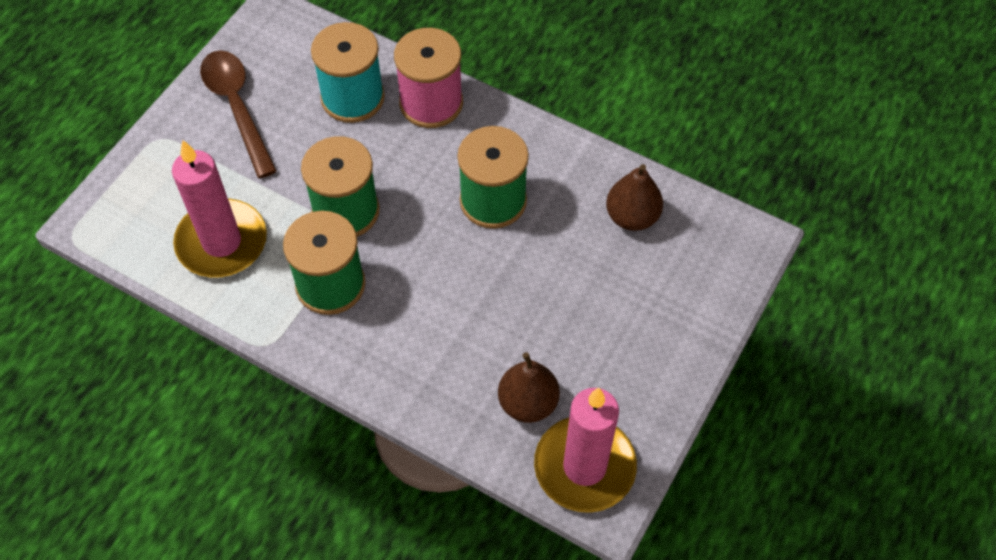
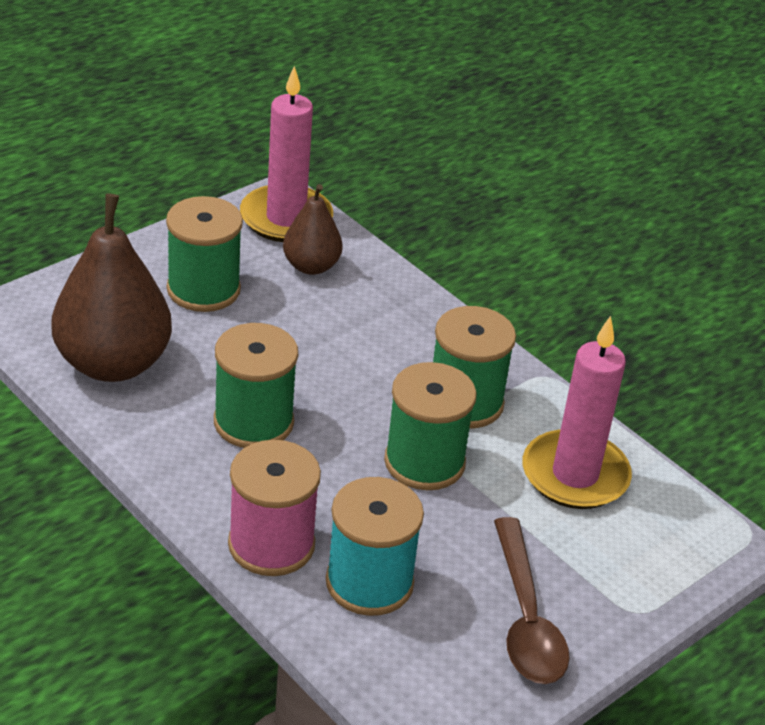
camera: 165 degrees left, 20 degrees down
brown pear [606,164,663,231] -> brown pear [52,194,172,382], size x1.81
none -> green spool [166,196,243,312]

